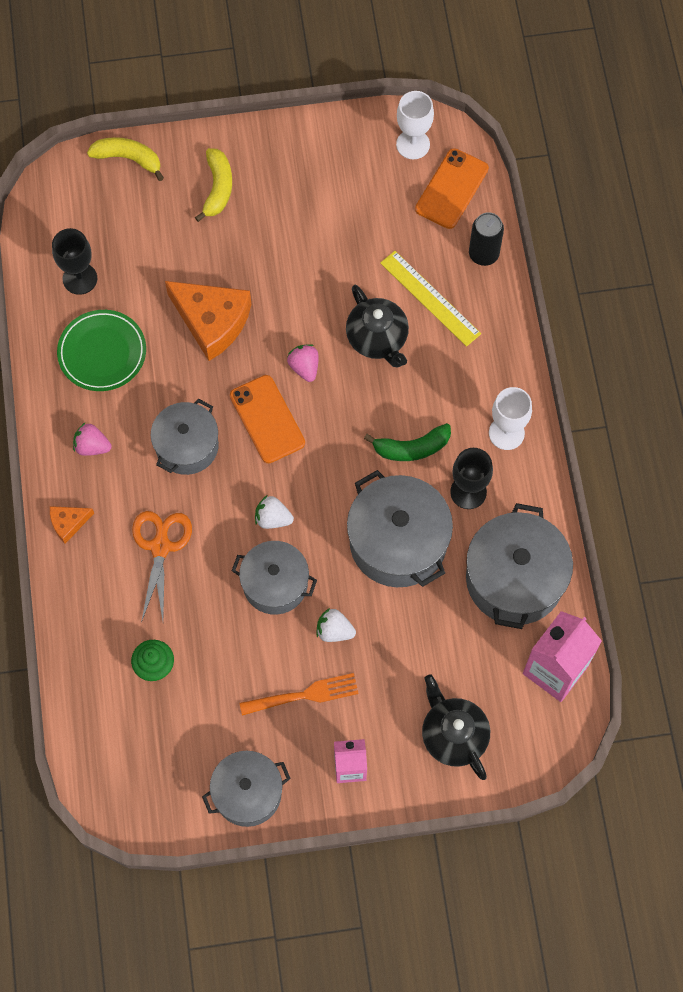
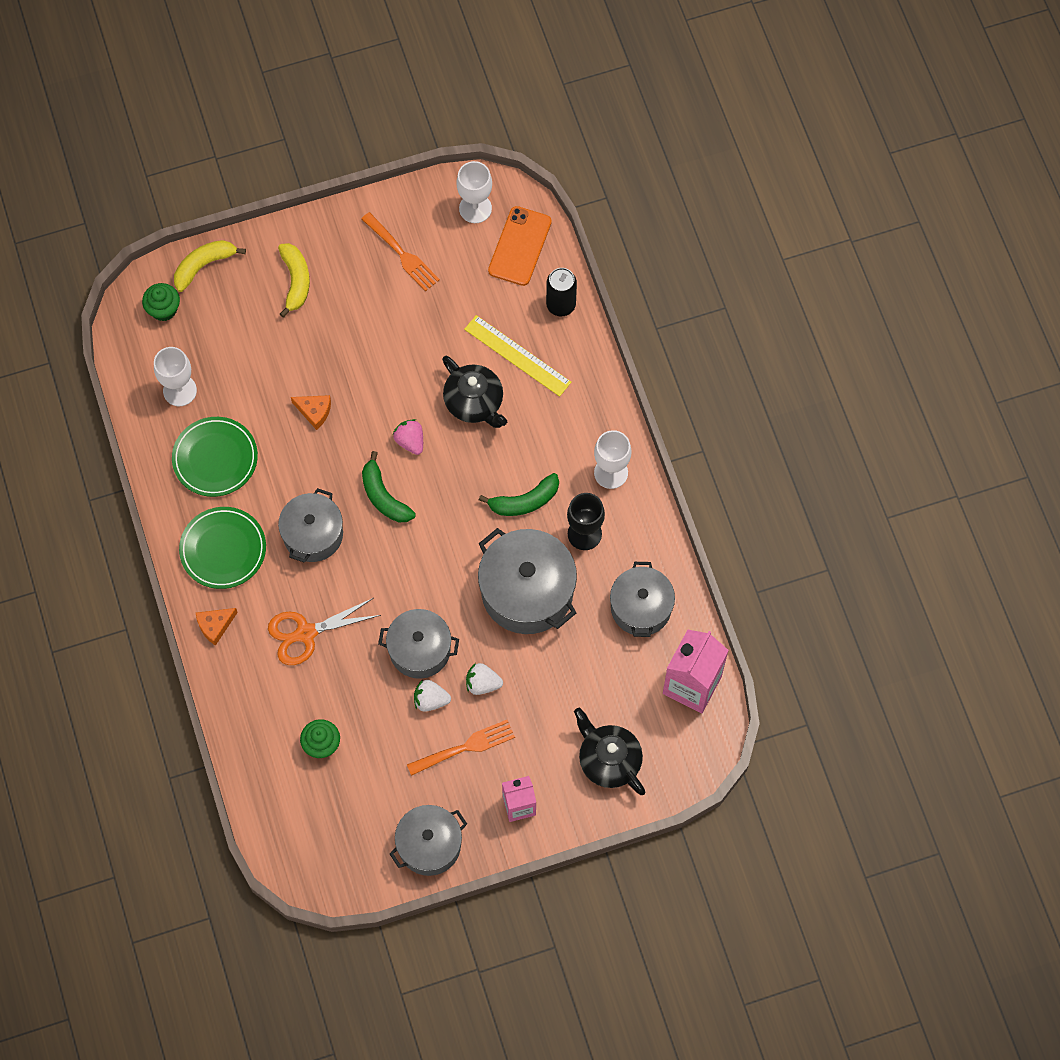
camera: 10 degrees left, 0 degrees up
black goblet [52,228,97,295] -> white goblet [154,347,197,406]
pink strawberry [73,423,112,456] -> green plate [179,507,266,589]
yellow banana [87,137,164,181] -> yellow banana turned 45 degrees counterclockwise [174,240,246,292]
orange scissors [132,511,192,623] -> orange scissors turned 105 degrees counterclockwise [268,598,381,665]
orange cheese [165,281,251,361] -> orange cheese [291,395,331,430], size x0.48
orange phone [230,375,305,463] -> green banana [362,451,416,522]
white strawberry [255,496,294,529] -> white strawberry moved to [414,680,451,712]
grey pot [466,503,573,629] -> grey pot [610,562,675,637], size x0.66
none -> green cupcake [142,283,180,321]
none -> orange fork [361,212,440,291]

